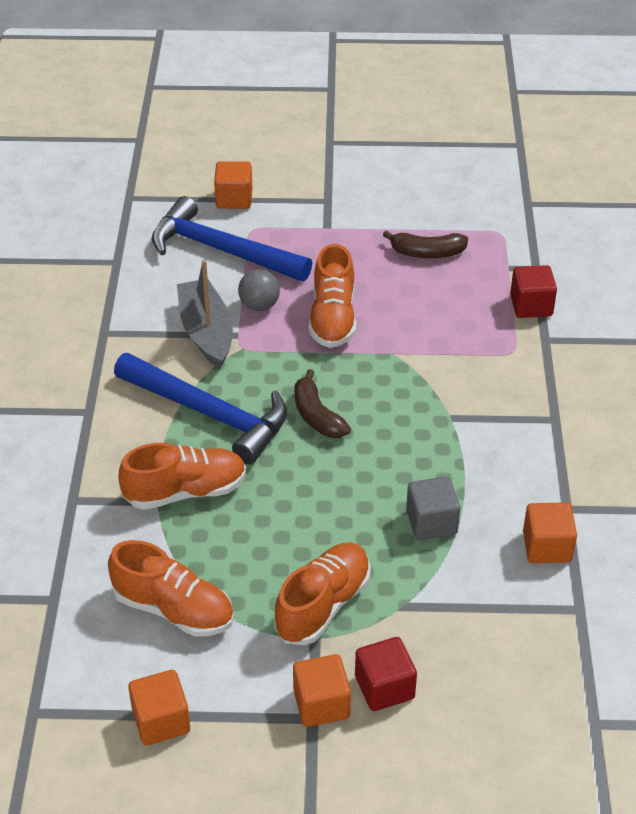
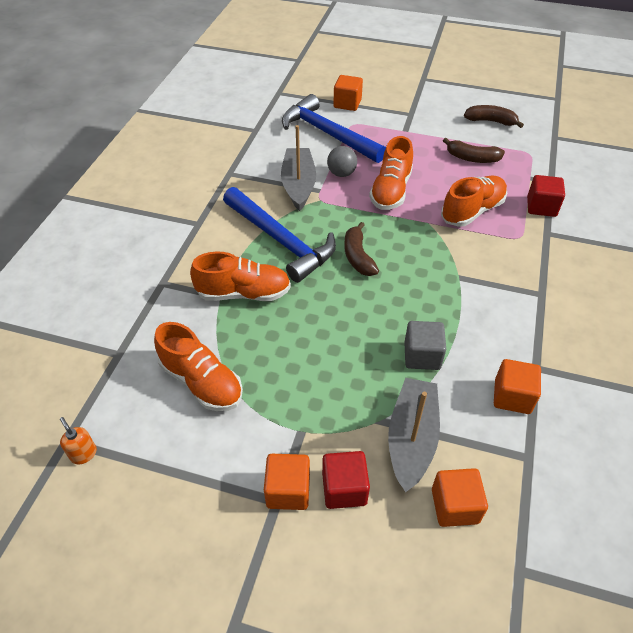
camera: 15 degrees right, 5 degrees up
orange cube [128,670,190,745] -> orange cube moved to [432,468,488,527]
orange shoe [274,543,371,645] -> orange shoe moved to [441,176,507,227]
none -> orange soap dispenser [60,417,97,464]
none -> grey boat [388,378,440,492]
none -> brown banana [464,105,524,128]

